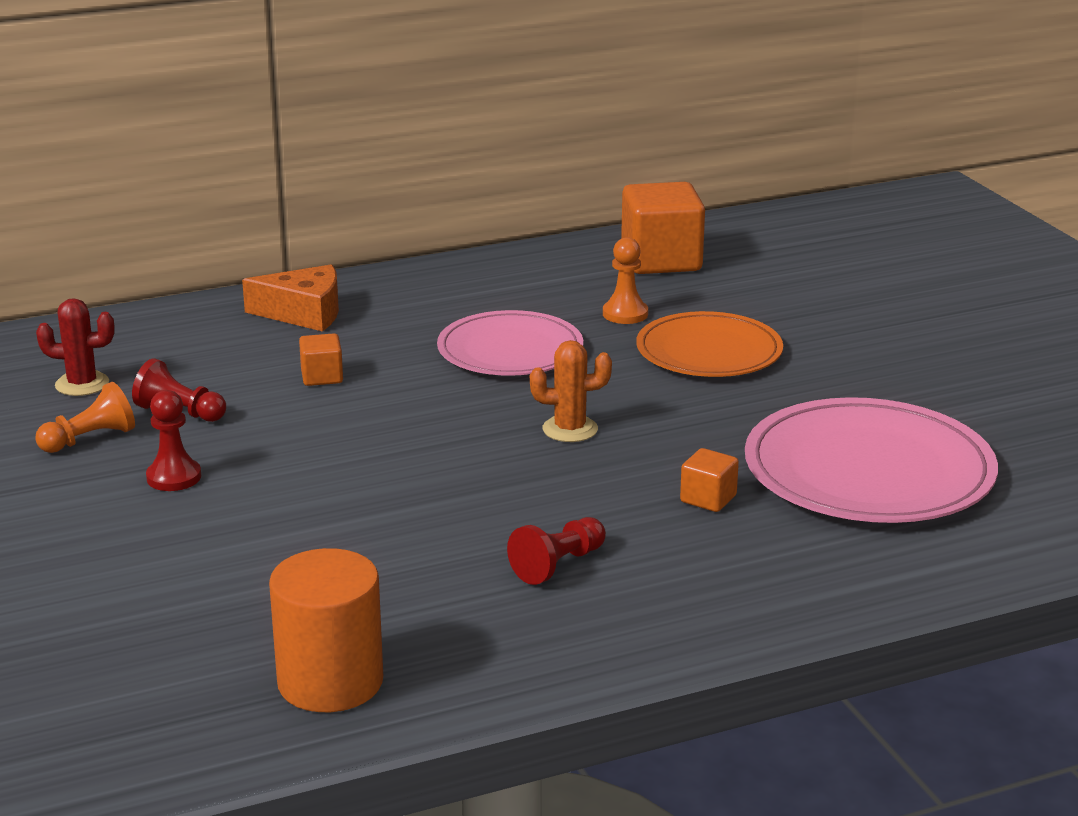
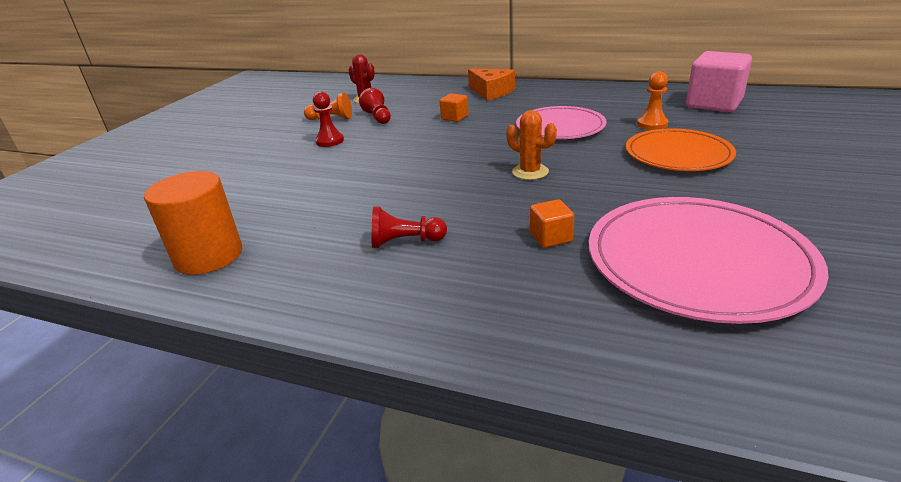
camera: 45 degrees right, 5 degrees up
orange cube [621,182,705,274] -> pink cube [686,51,752,112]

